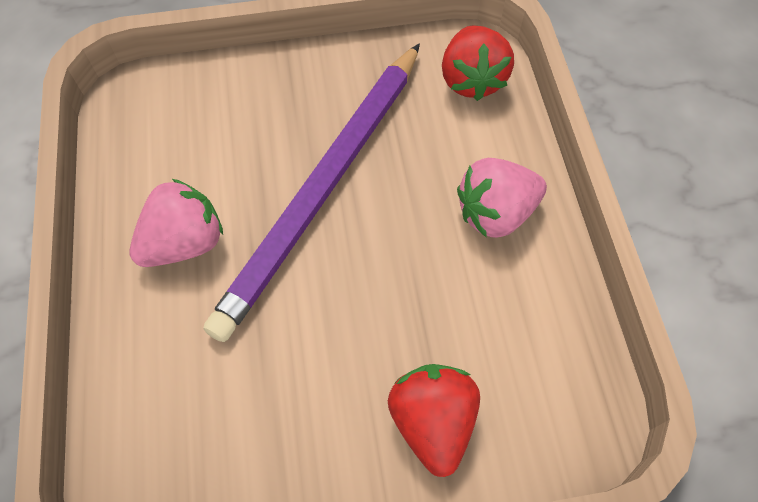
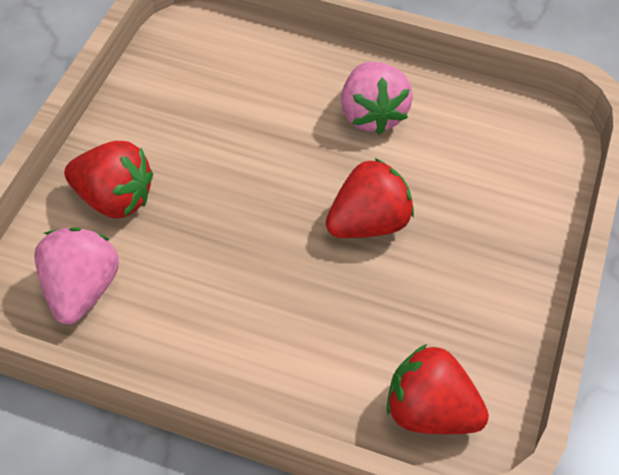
camera: 115 degrees right, 10 degrees down
purple pencil [204,43,420,342] -> red strawberry [326,158,414,238]
pink strawberry [457,158,547,238] -> pink strawberry moved to [34,227,119,324]

